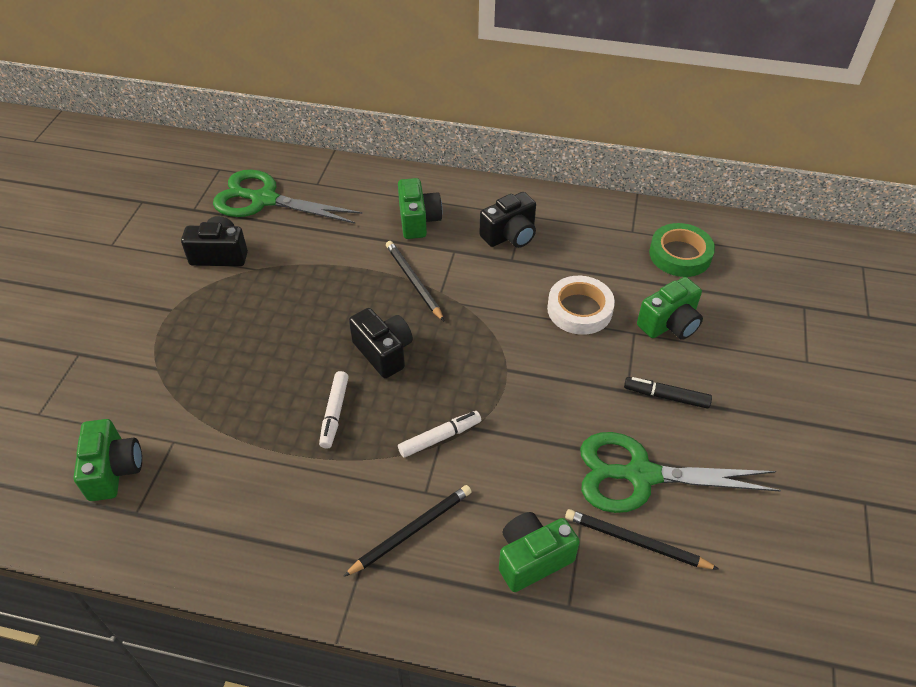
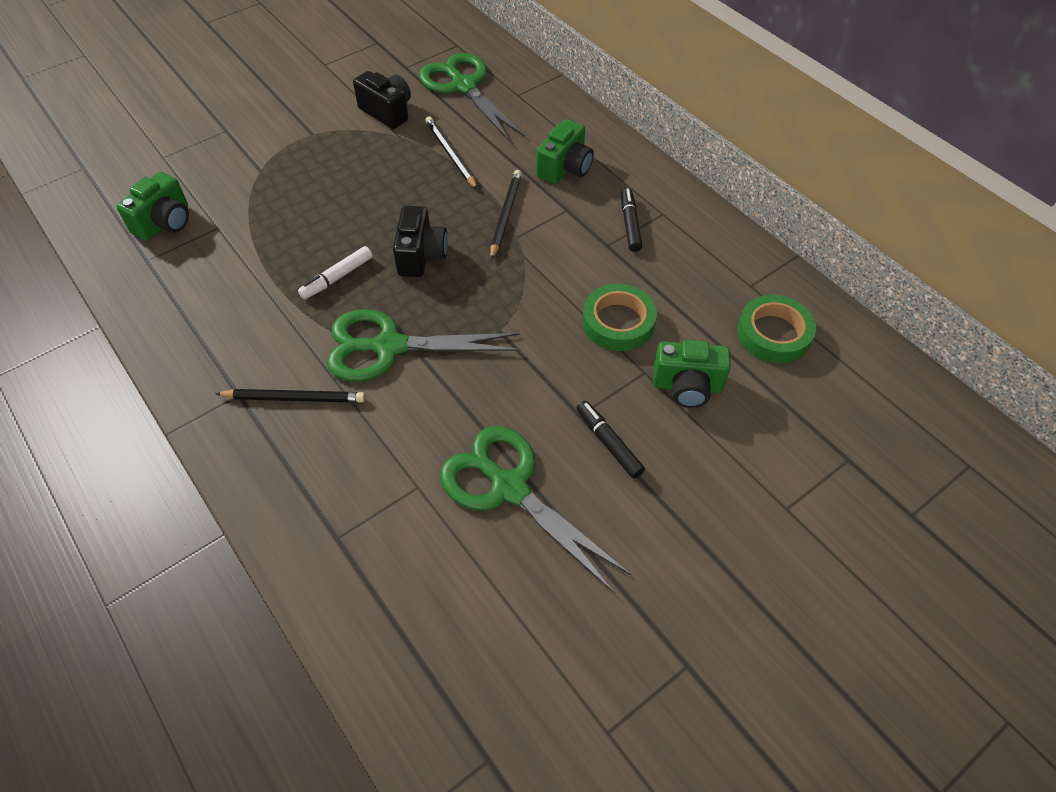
camera: 40 degrees right, 5 degrees up
white marker [398,411,481,458] -> green scissors [327,309,520,382]
black camera [479,192,536,248] -> black marker [621,188,642,252]
green camera [499,512,580,592] -> none
white tape [547,276,615,335] -> green tape [582,284,657,351]
black pencil [565,509,719,570] -> black pencil moved to [425,116,478,190]

